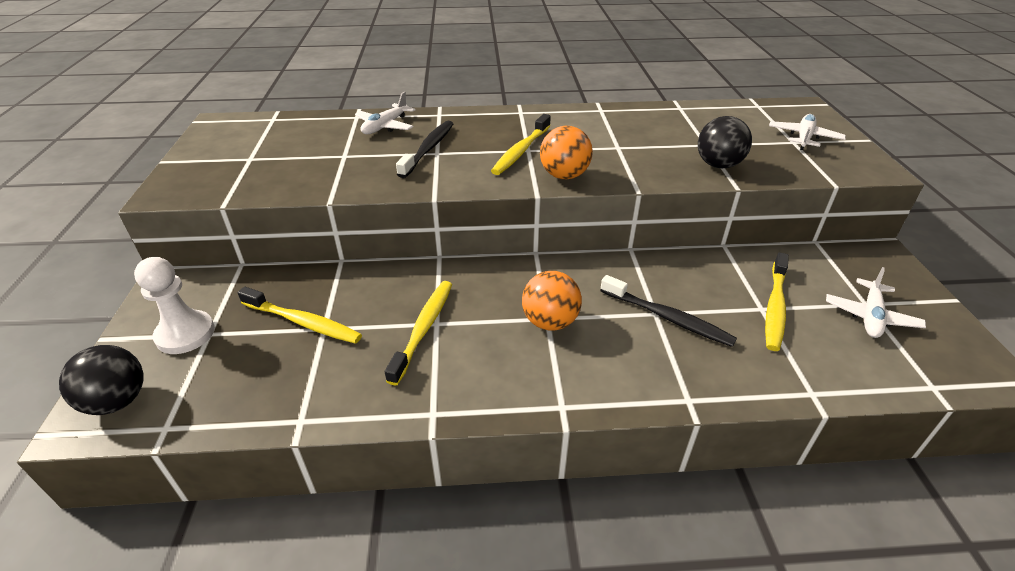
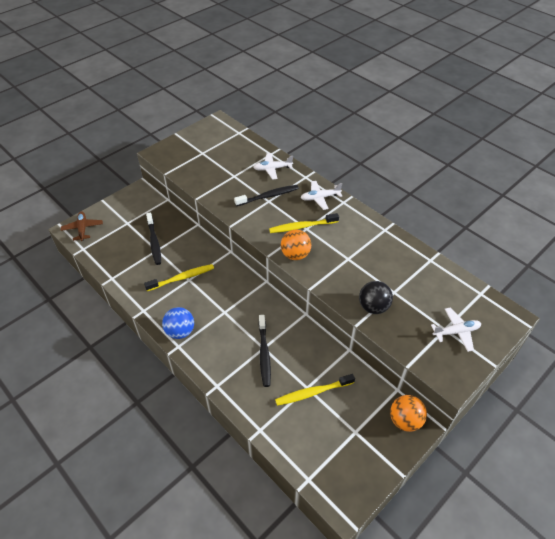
camera: 50 degrees right, 10 degrees up
black ball [59,345,144,415] -> brown plane [61,211,103,241]
white pawn [134,257,215,354] -> none
yellow toothbrush [237,287,362,344] -> black toothbrush [146,213,161,265]
orange ball [522,271,582,331] -> orange ball moved to [390,395,427,432]
white plane [826,267,926,338] -> white plane moved to [301,181,342,210]
none -> blue ball [162,307,194,339]

